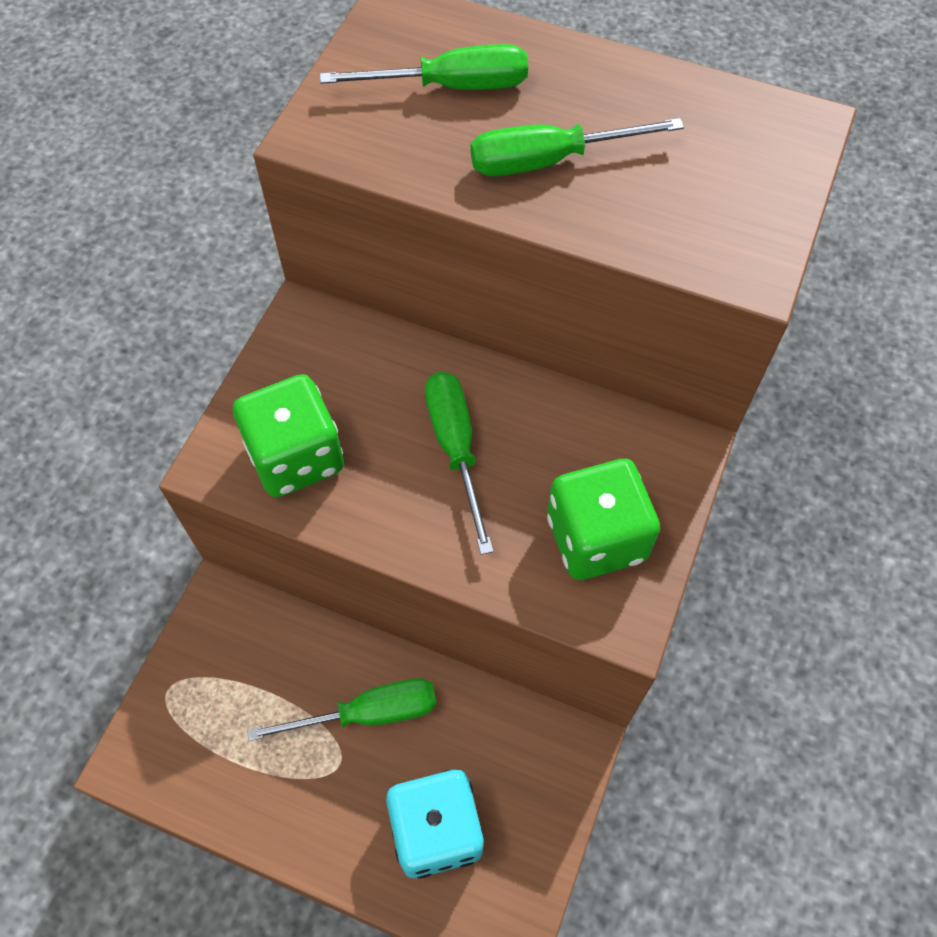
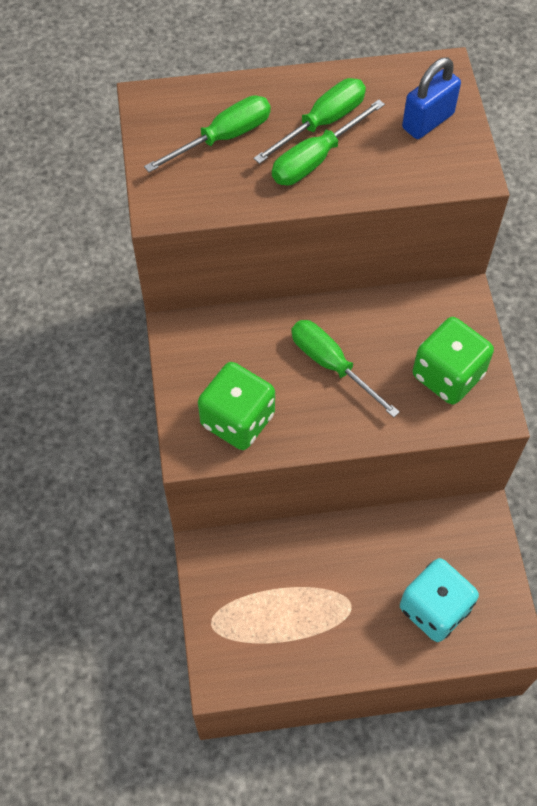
camera: 30 degrees left, 0 degrees up
green screwdriver [247,679,437,741] -> green screwdriver moved to [253,78,366,164]
none -> blue padlock [402,58,461,139]

